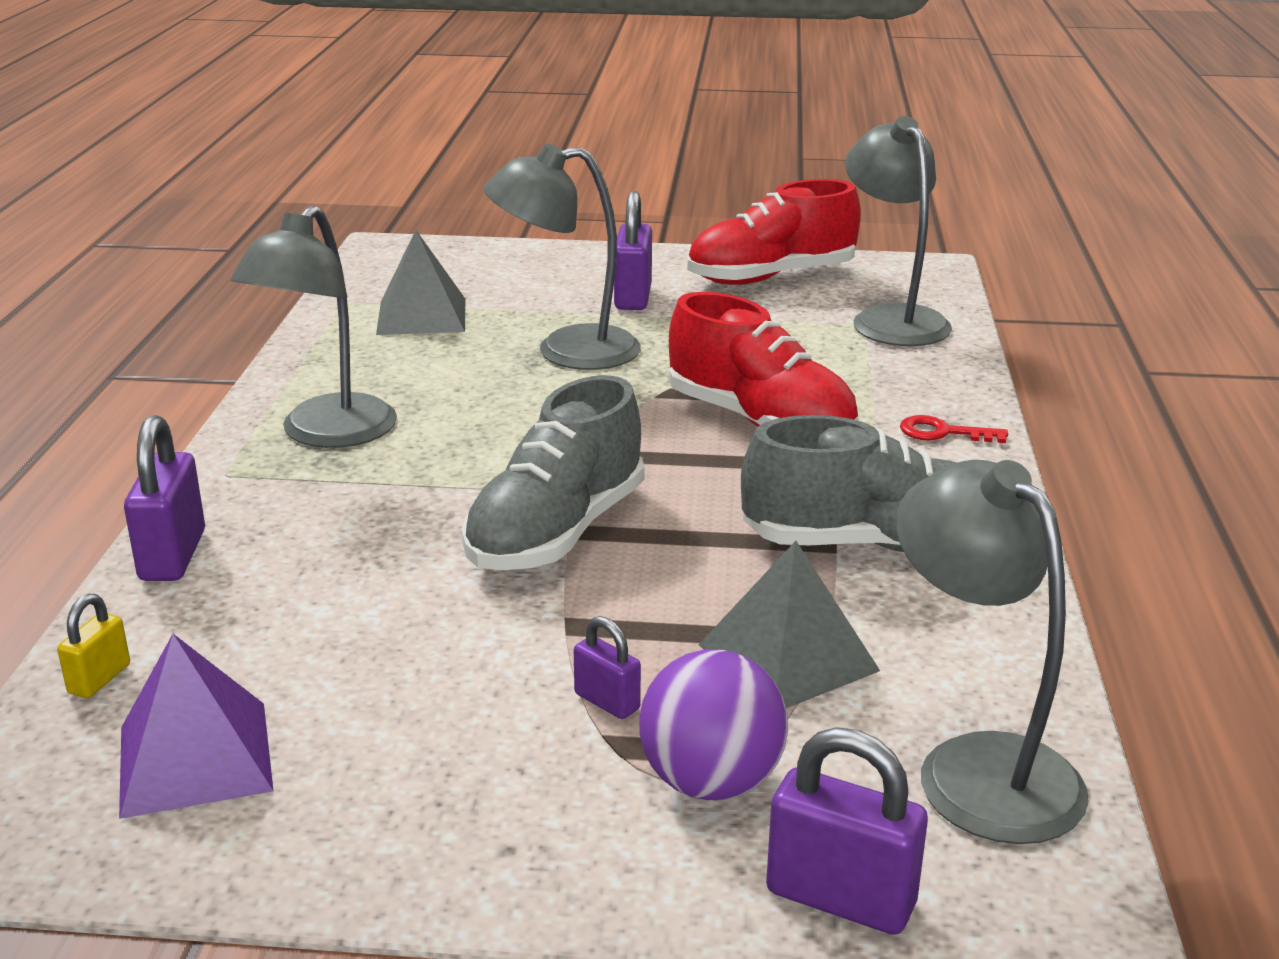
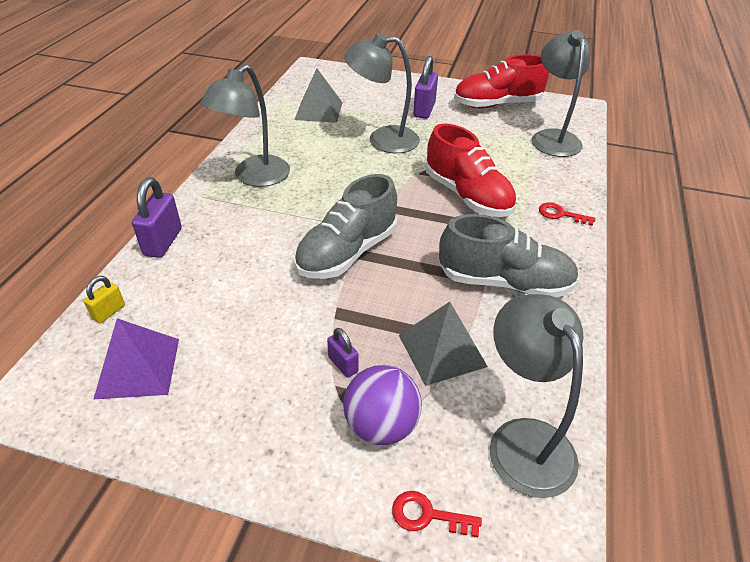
camera: 10 degrees right, 15 degrees up
purple padlock [766,727,928,935] -> red key [392,491,482,537]

